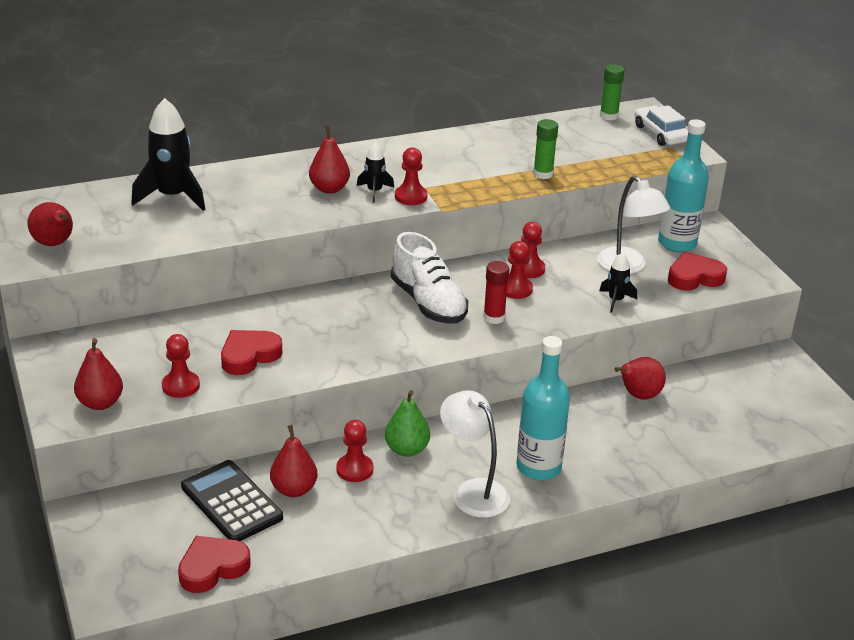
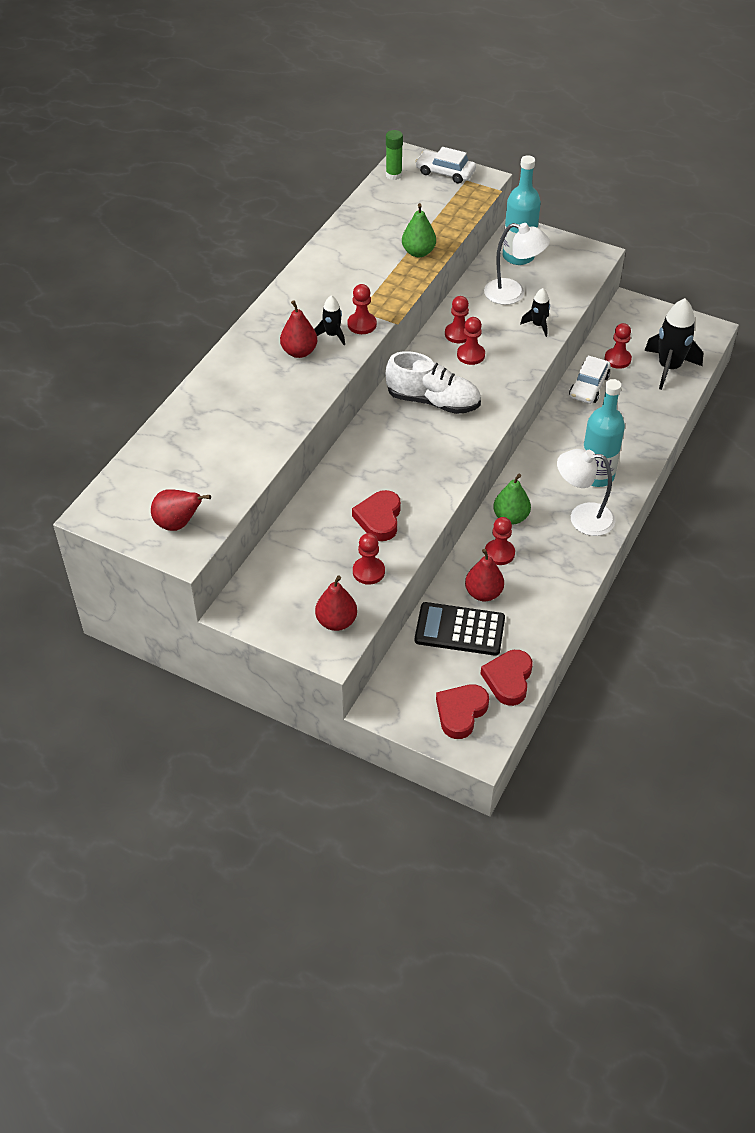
camera: 40 degrees left, 15 degrees up
black rocket [132,98,205,211] -> black rocket moved to [644,298,703,390]
red glue stick [483,261,510,324] -> none
green glue stick [533,119,558,179] -> green pear [402,203,436,257]
red pear [615,357,666,400] -> white car [569,355,611,404]
red heart [668,252,727,290] -> red heart moved to [436,684,489,739]
none -> red pawn [604,323,632,369]

